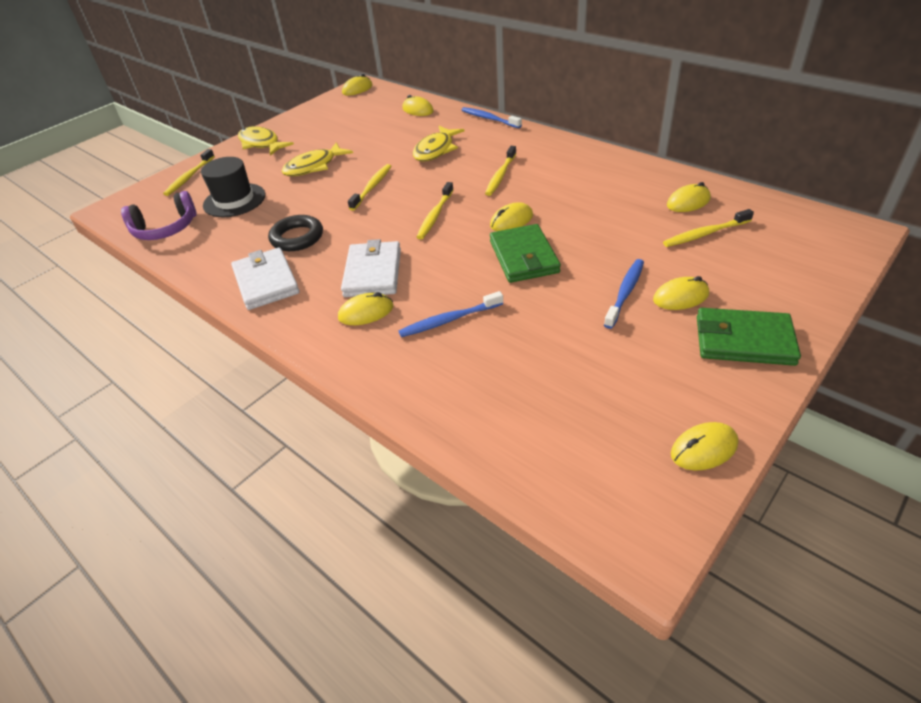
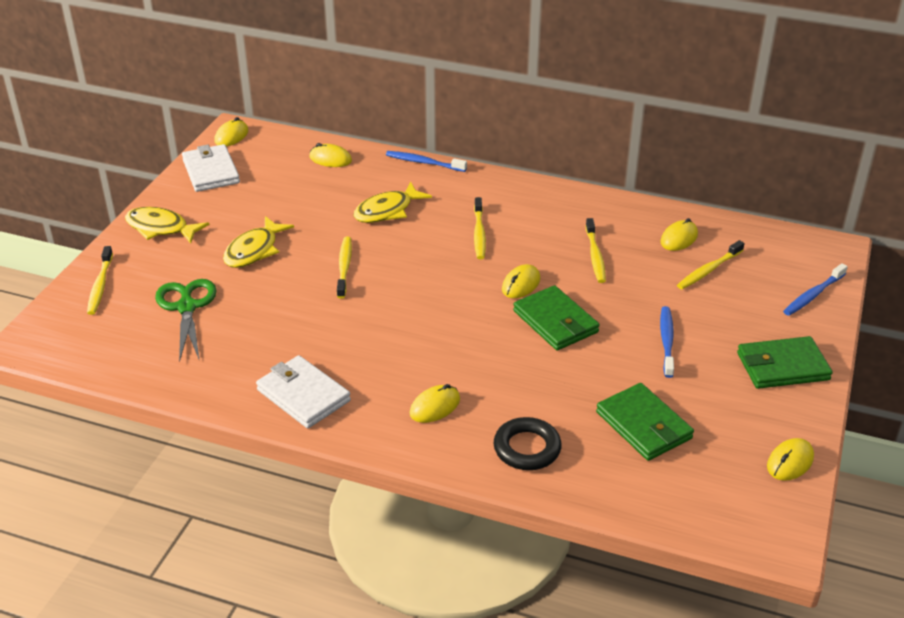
camera: 25 degrees left, 5 degrees down
purple headphones [121,191,196,240] -> none
black hat [201,157,266,217] -> green scissors [155,279,217,363]
black ring [268,215,323,251] -> black ring moved to [494,417,562,470]
white wallet [341,239,401,297] -> white wallet moved to [182,144,240,192]
blue toothbrush [398,291,503,337] -> blue toothbrush moved to [783,263,848,316]
yellow fish [413,126,464,161] -> yellow fish turned 45 degrees clockwise [354,182,432,223]
yellow toothbrush [417,182,454,239] -> yellow toothbrush moved to [586,218,606,283]
yellow mouse [653,276,709,310] -> none
none -> green wallet [596,383,694,461]

